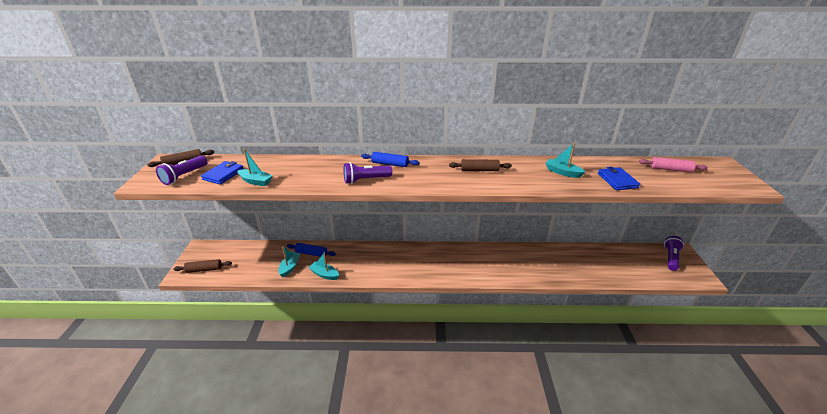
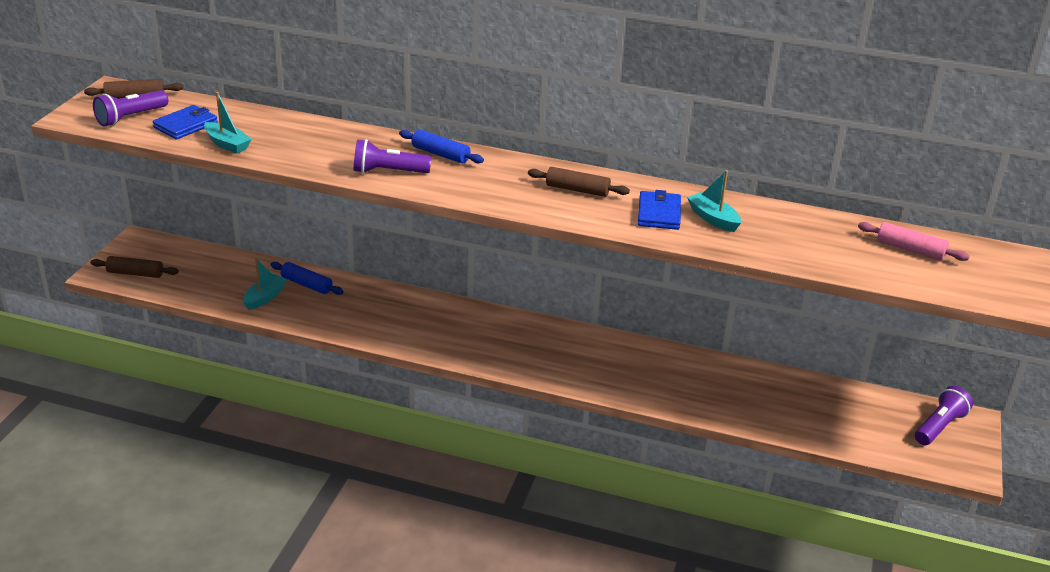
camera: 15 degrees right, 0 degrees up
turquoise boat [309,252,339,280] -> none
blue wallet [598,167,640,190] -> blue wallet moved to [638,190,681,230]

